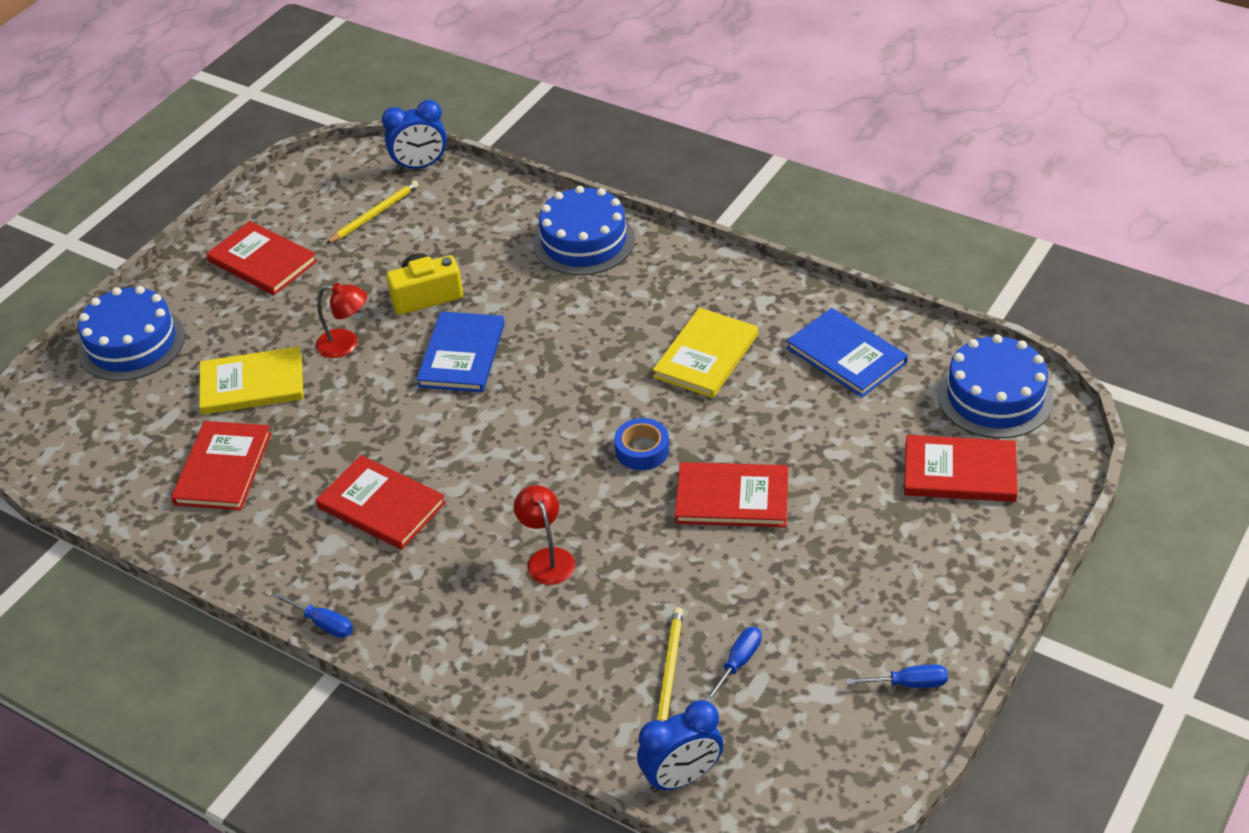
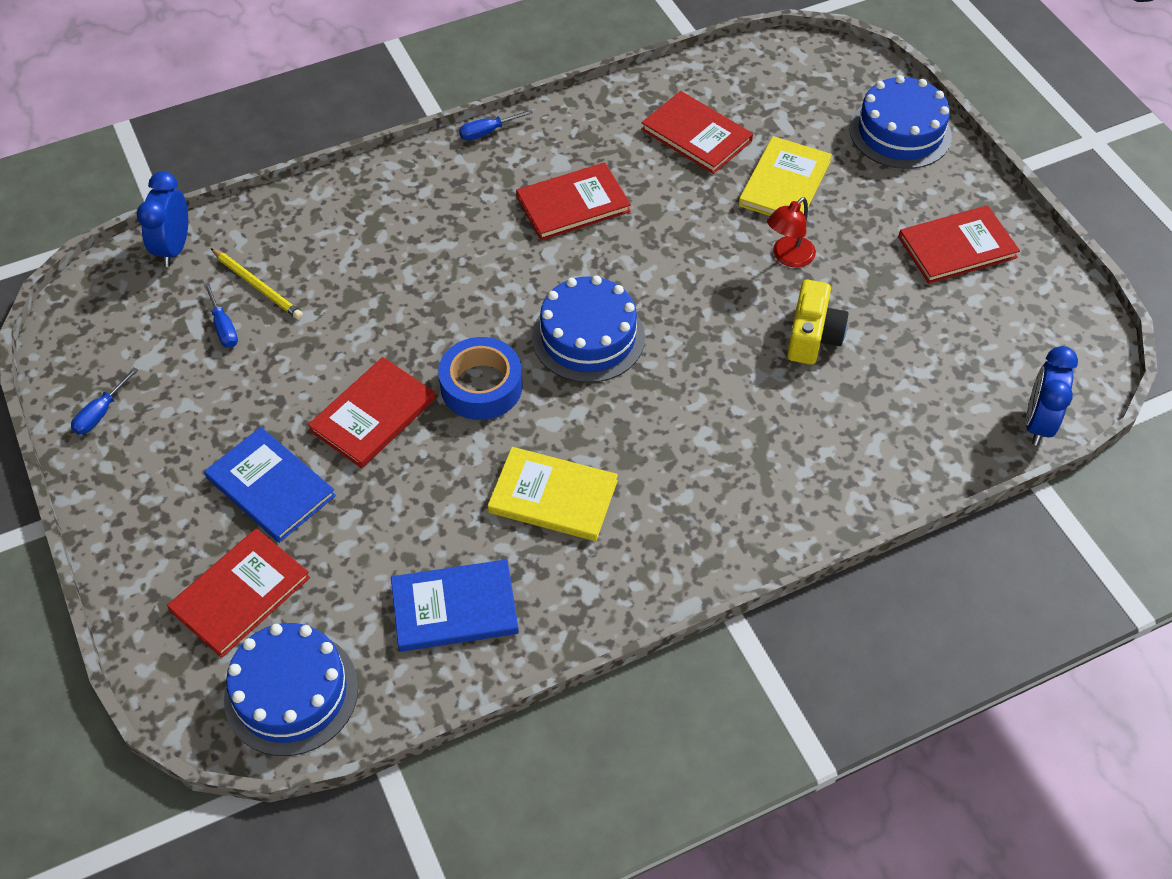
camera: 120 degrees right, 10 degrees up
yellow pencil [326,180,419,244] -> none
blue book [417,311,505,392] -> blue book moved to [204,427,336,543]
red lamp [514,485,575,585] -> none
blue cake [533,186,635,275] -> blue cake moved to [532,276,645,383]
blue tape [614,418,669,470] -> blue tape [438,337,523,420], size x1.51
yellow book [653,308,758,398] -> yellow book turned 45 degrees counterclockwise [488,447,618,541]

